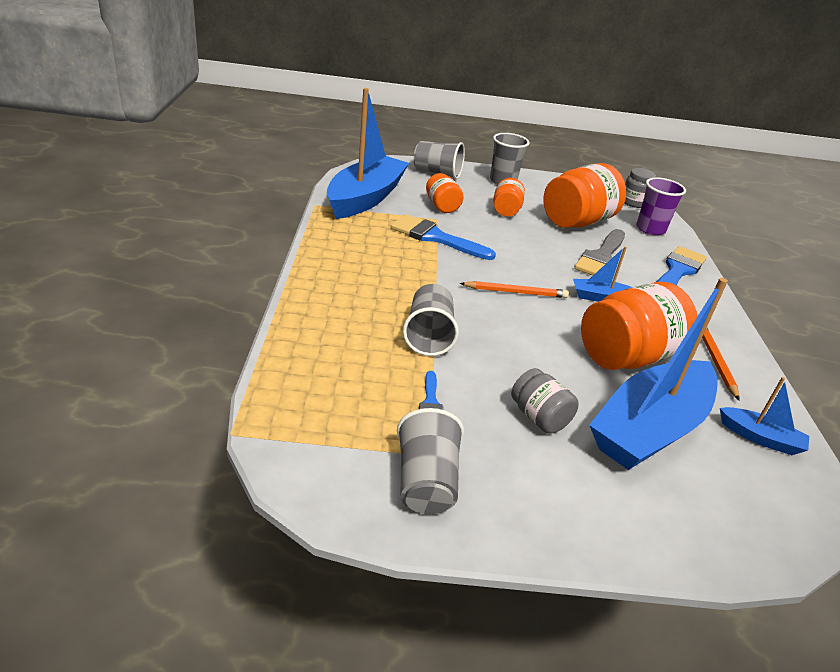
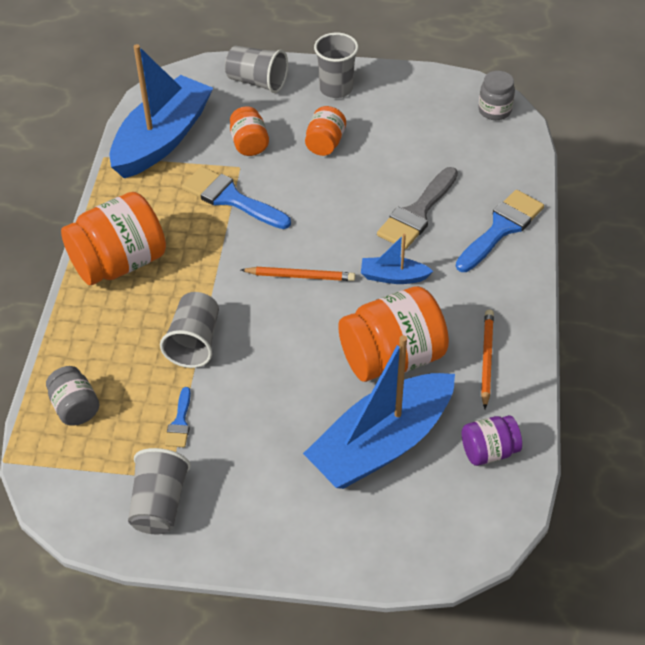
camera: 10 degrees right, 15 degrees up
grey jar [511,368,579,434] -> grey jar moved to [46,366,99,426]
orange jar [543,163,626,228] -> orange jar moved to [61,192,166,285]
purple cup [636,177,686,236] -> none
blue boat [720,377,809,455] -> purple jar [462,415,522,466]

